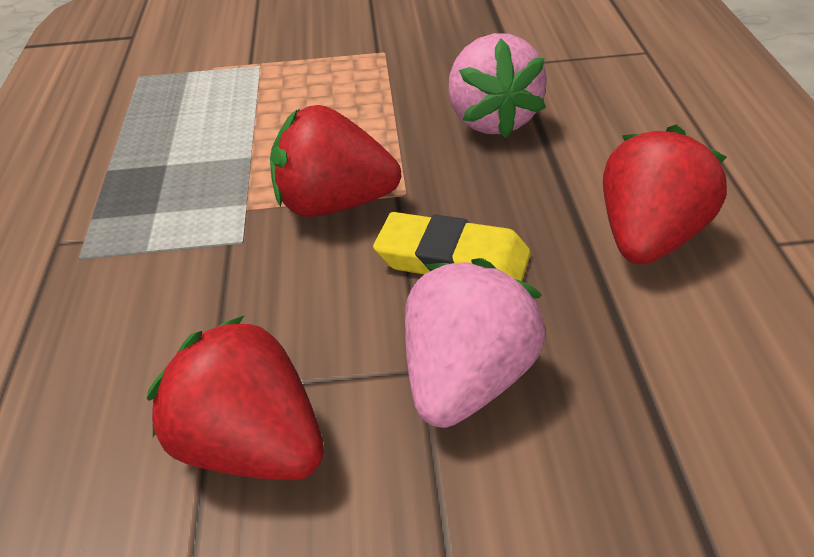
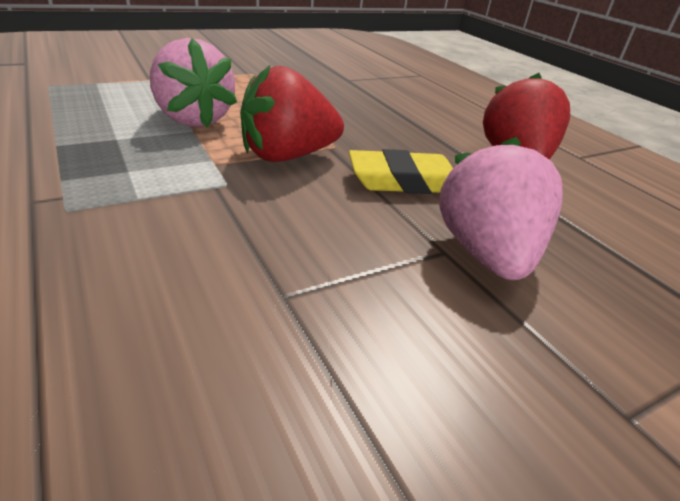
camera: 30 degrees left, 5 degrees down
red strawberry [147,315,324,480] -> none
pink strawberry [448,33,547,138] -> pink strawberry moved to [150,38,237,127]

